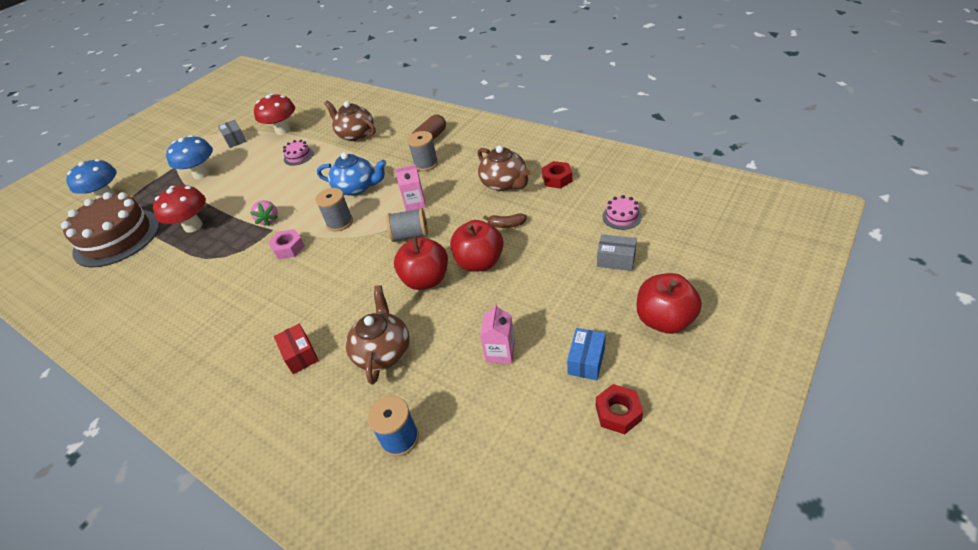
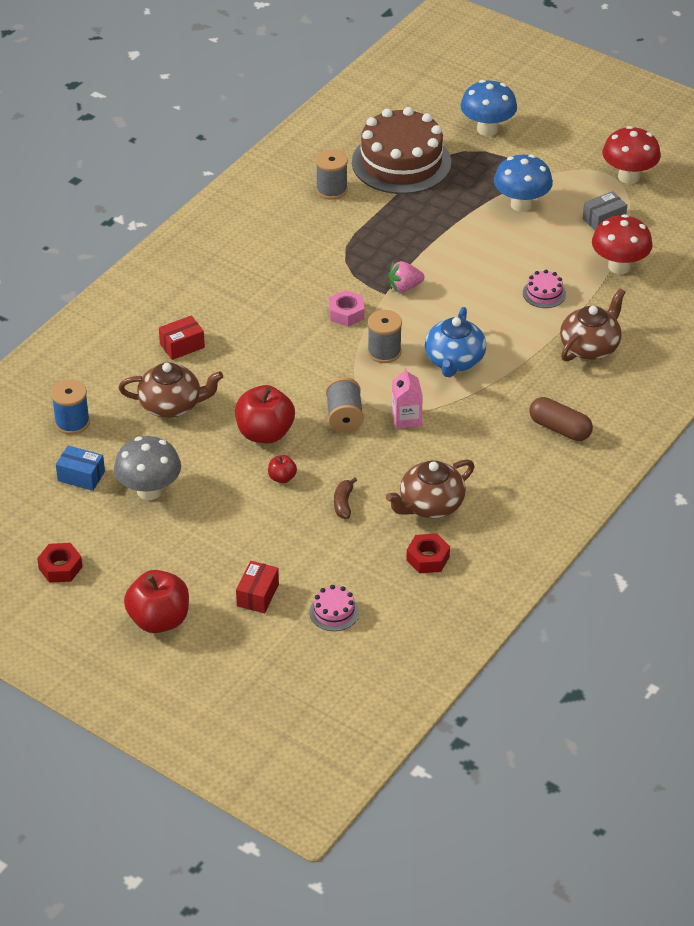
camera: 85 degrees right, 0 degrees up
red mushroom [153,185,206,233] -> red mushroom moved to [603,126,661,184]
grey spool [407,131,438,171] -> grey spool moved to [316,150,348,200]
red apple [450,220,504,272] -> red apple [268,455,297,483], size x0.48
pink carton [480,304,515,364] -> grey mushroom [114,436,181,500]
blue box [567,328,606,380] -> blue box moved to [56,445,105,491]
grey box [597,234,637,271] -> red box [236,561,279,613]

